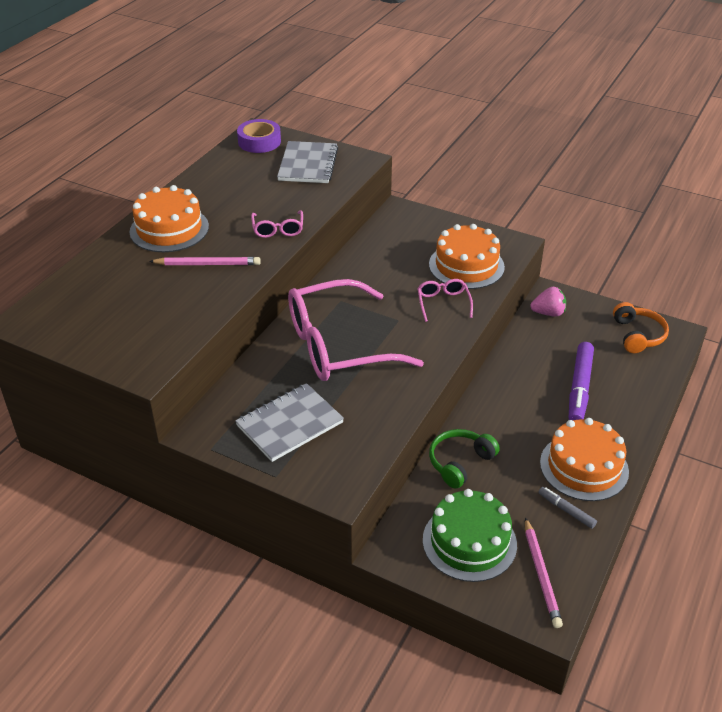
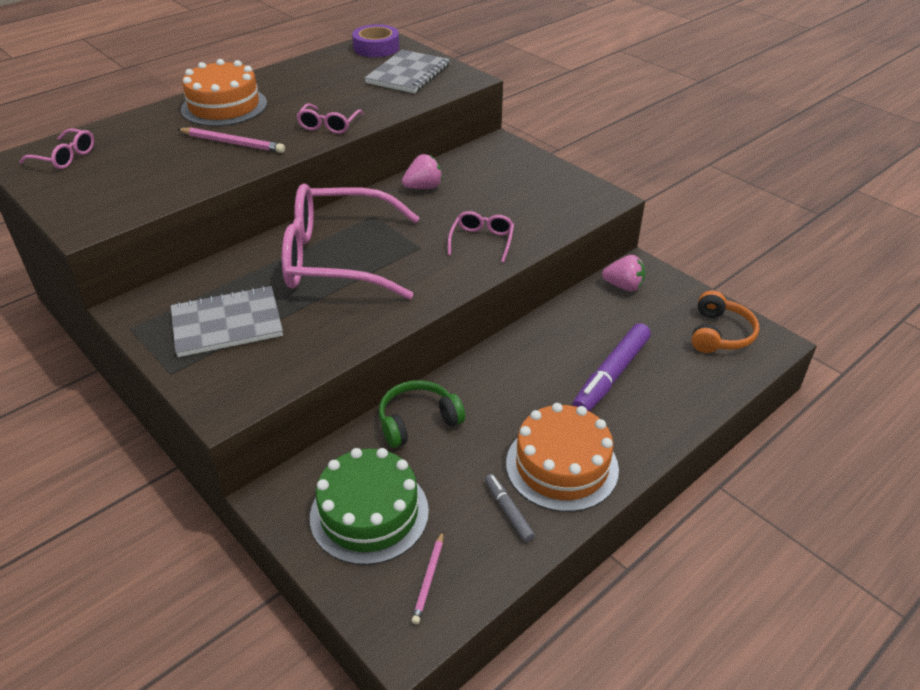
camera: 20 degrees right, 0 degrees up
orange cake [429,224,505,289] -> none
pink pencil [525,517,563,628] -> pink pencil [411,531,443,624], size x0.63
none -> pink glasses [19,129,94,169]
none -> pink strawberry [402,154,443,189]

